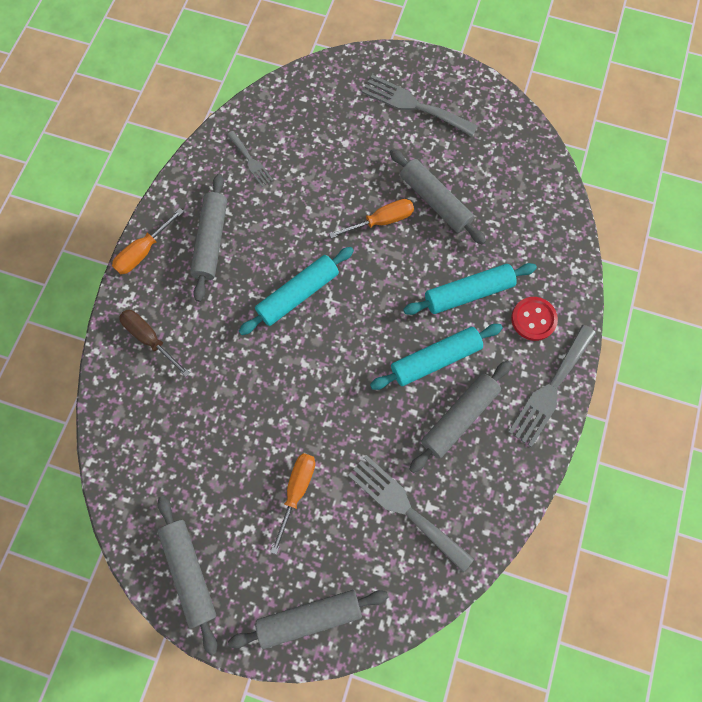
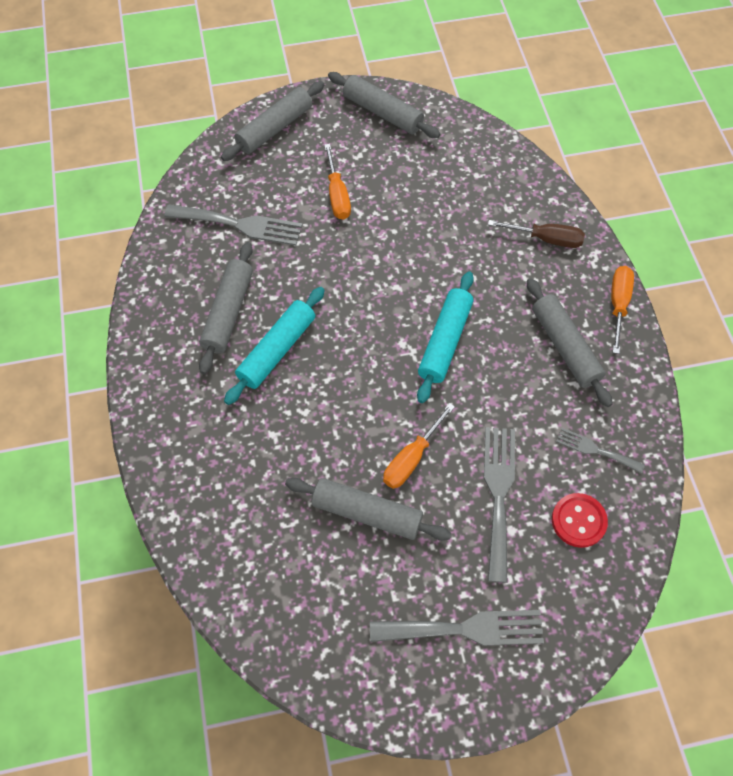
camera: 150 degrees right, 10 degrees down
turquoise rolling pin [403,263,537,315] -> none
grey fork [508,325,596,447] -> grey fork moved to [484,427,515,583]
red button [511,297,558,341] -> red button moved to [552,493,608,548]

